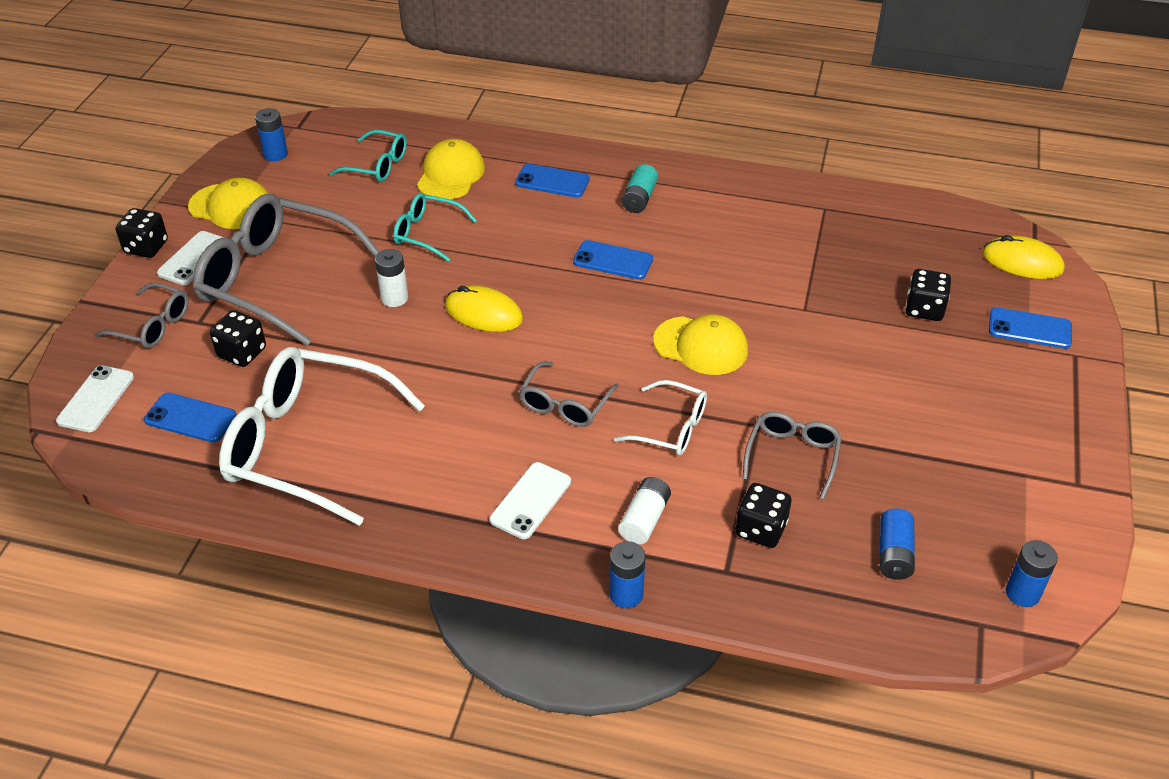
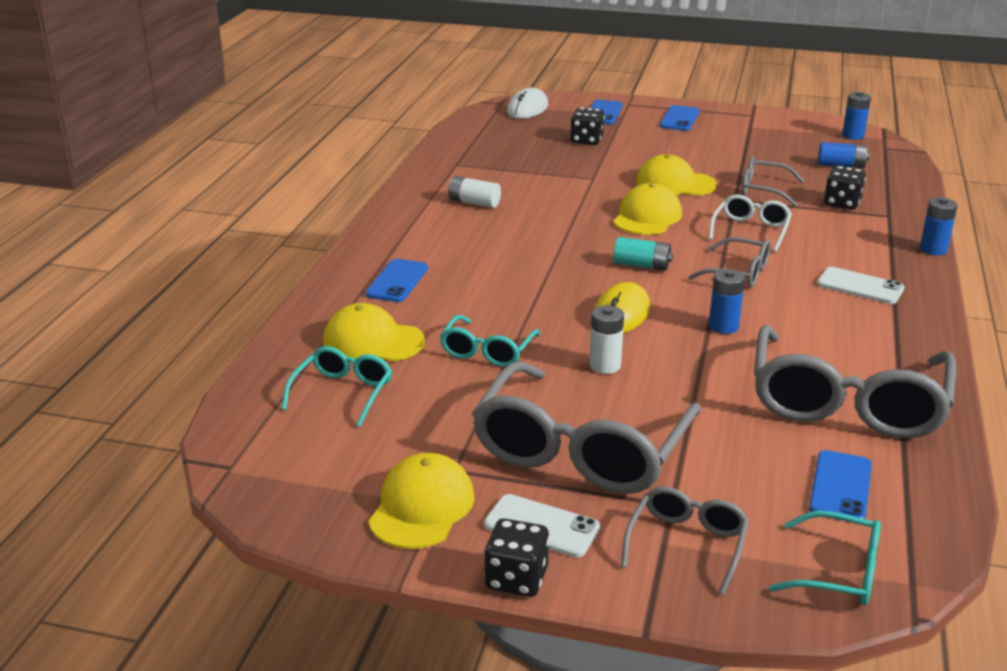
camera: 90 degrees left, 15 degrees down
white phone [56,365,134,432] -> turquoise glasses [769,511,881,605]
black dice [210,310,266,367] -> none
white glasses [219,347,425,526] -> grey glasses [754,325,956,438]
blue battery [255,108,288,161] -> blue battery moved to [709,269,745,334]
blue phone [573,240,653,280] -> blue phone moved to [660,105,699,131]
white battery [618,477,671,544] -> white battery moved to [448,176,501,208]
turquoise battery [622,164,658,213] -> turquoise battery moved to [613,237,673,271]
yellow mouse [983,235,1065,279] -> white mouse [507,88,548,119]
none -> yellow cap [636,154,717,196]

